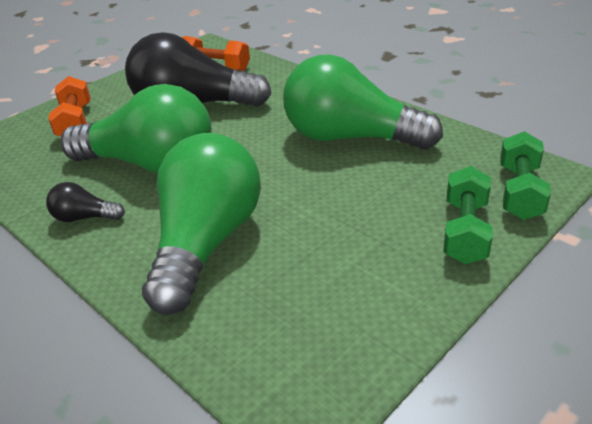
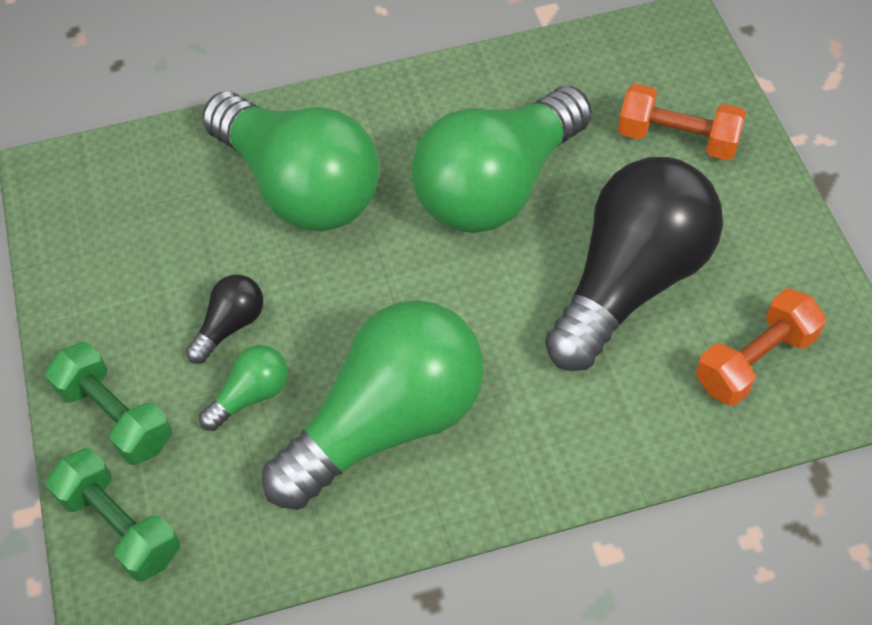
camera: 120 degrees right, 20 degrees up
black light bulb [46,182,125,222] -> black light bulb moved to [186,275,263,364]
none -> green light bulb [199,345,288,431]

